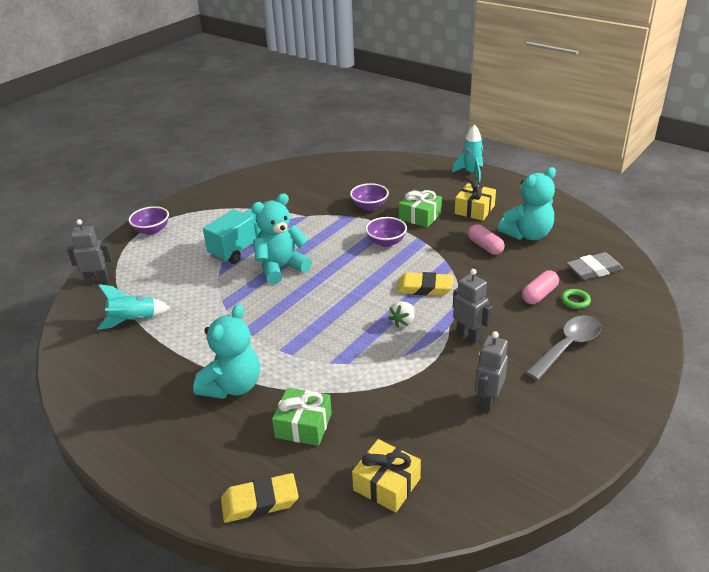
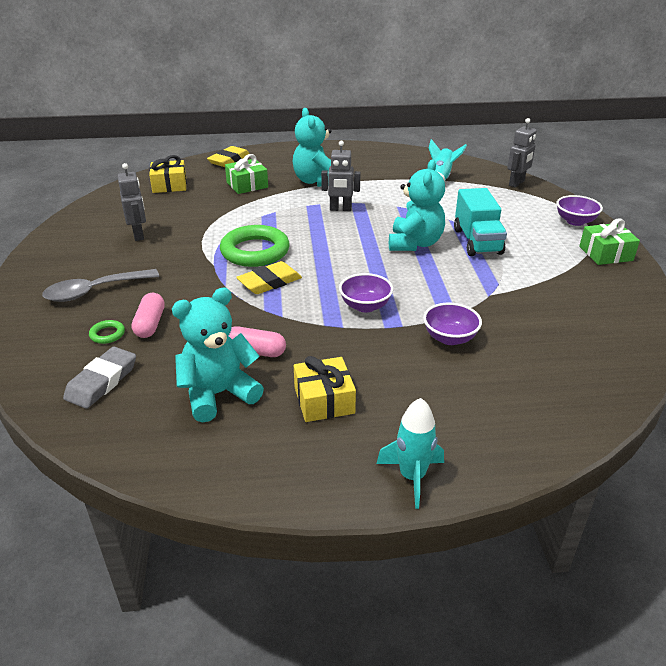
camera: 135 degrees right, 0 degrees up
white strawberry [388,301,415,328] -> green ring [220,225,290,267]
green gift [399,190,442,227] -> green gift moved to [579,219,640,265]
grey robot [453,269,493,343] -> grey robot moved to [321,140,361,211]
turquoise teddy bear [498,167,556,240] -> turquoise teddy bear turned 45 degrees clockwise [172,287,264,423]
grey spoon [525,315,602,380] -> grey spoon turned 60 degrees clockwise [42,269,159,302]

